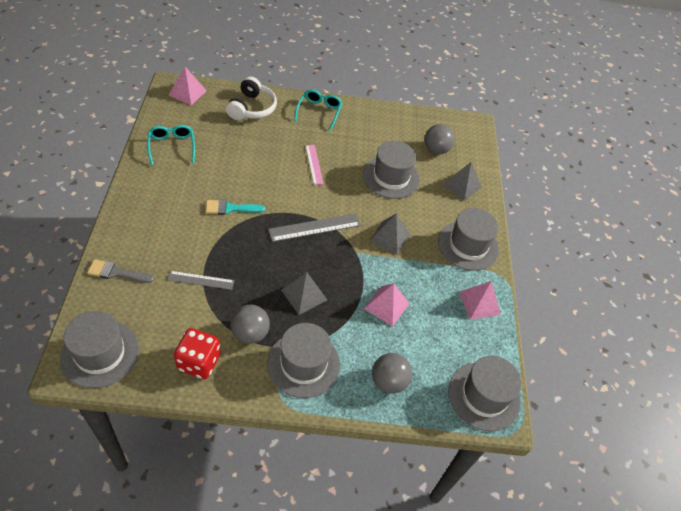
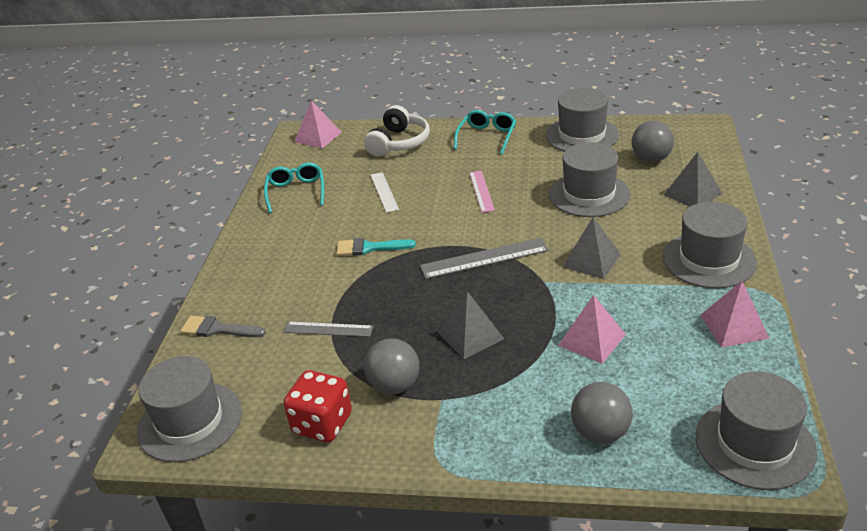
camera: 15 degrees right, 15 degrees down
grey hat [267,323,340,398] -> grey hat moved to [546,88,619,152]
none -> white ruler [371,172,399,213]

